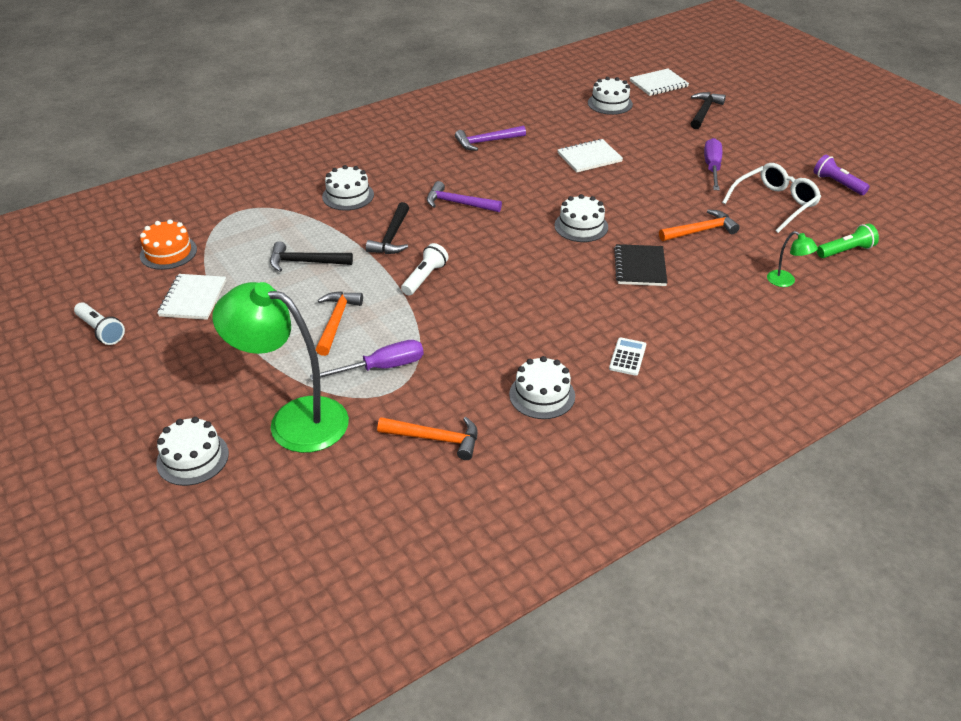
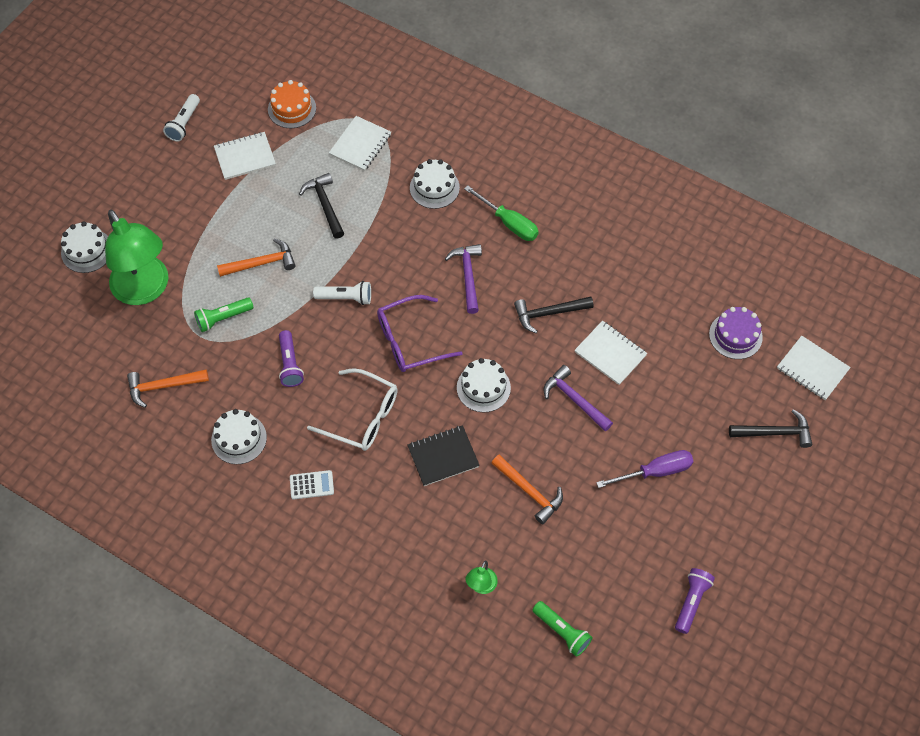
camera: 65 degrees right, 20 degrees up
green lamp [213,282,349,453] -> green lamp turned 150 degrees clockwise [105,210,169,305]
purple screwdriver [310,340,424,380] -> green flashlight [194,298,254,332]
black hammer [366,202,409,254] -> black hammer moved to [514,296,594,333]
orange hammer [377,417,478,460] -> orange hammer turned 90 degrees clockwise [127,369,209,408]
purple hammer [455,126,526,151] -> purple hammer moved to [544,365,613,431]
white cake [588,77,633,115] -> purple cake [709,307,763,359]
white glasses [722,163,821,233] -> white glasses moved to [307,368,398,451]
none -> purple flashlight [279,330,304,387]
none -> white notebook [329,116,391,171]
none -> purple glasses [377,295,463,372]
none -> green screwdriver [464,185,539,241]

